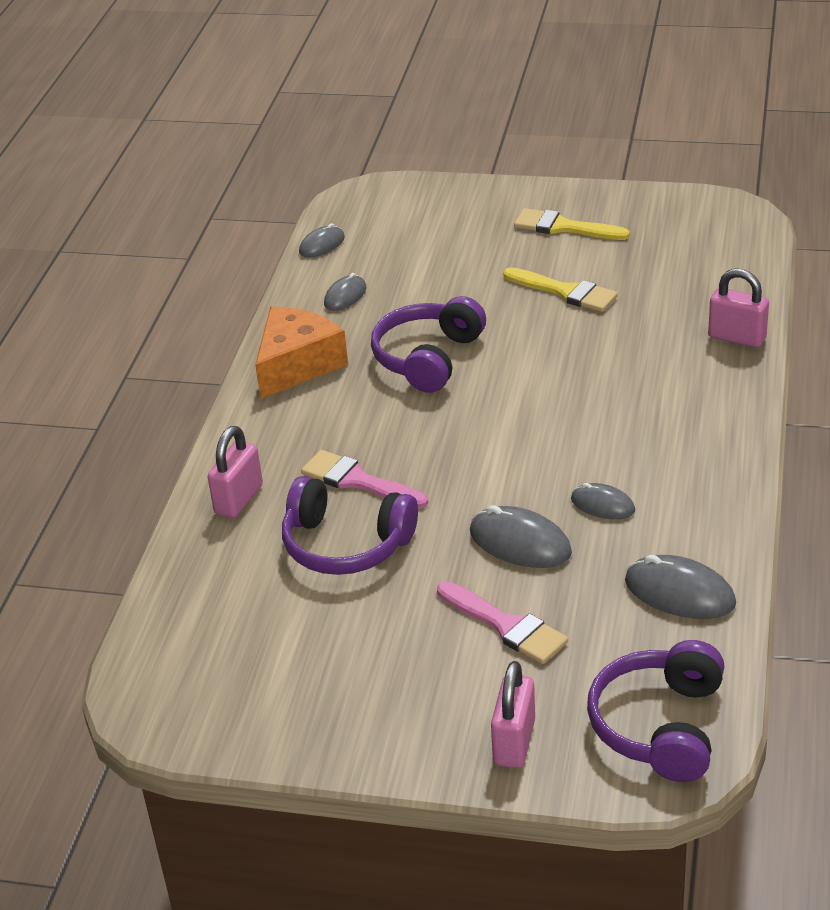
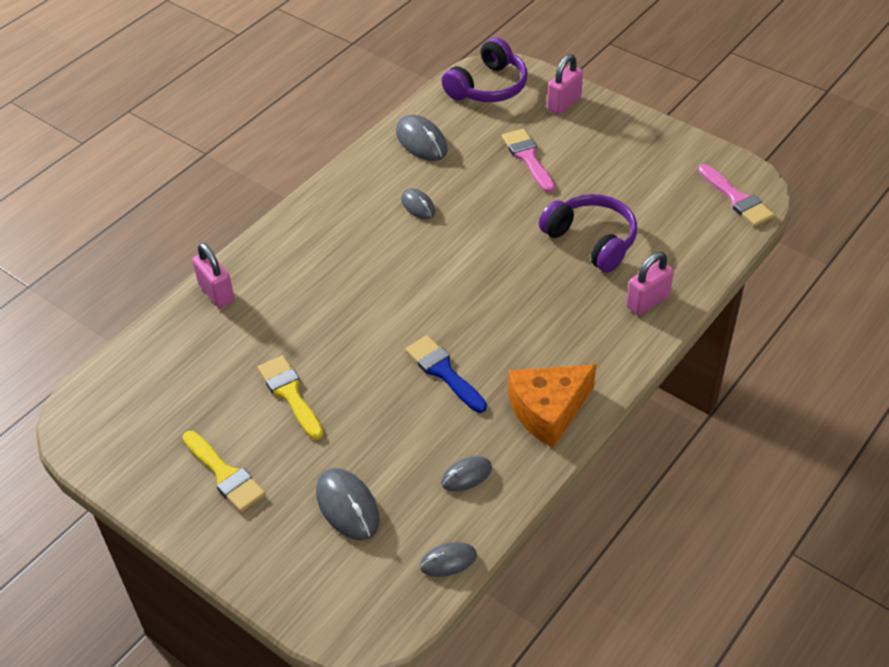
camera: 155 degrees left, 10 degrees up
pink brush [301,450,428,509] -> pink brush moved to [698,164,775,226]
purple headphones [371,296,486,393] -> blue brush [405,336,487,413]
grey mouse [470,505,572,568] -> grey mouse moved to [316,468,380,540]

